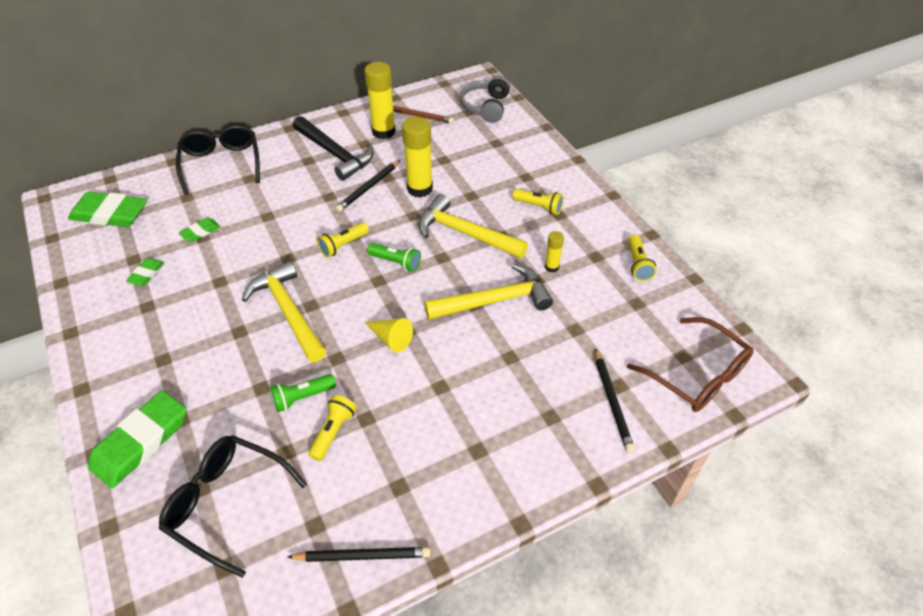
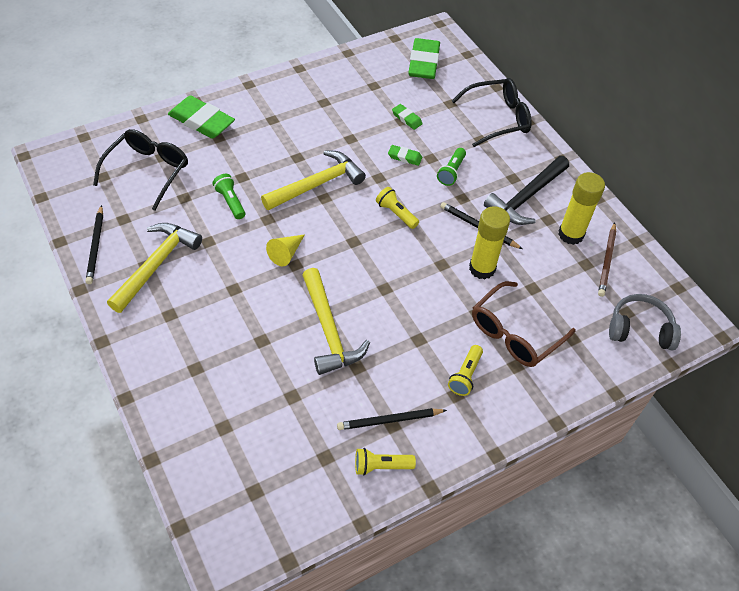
camera: 85 degrees right, 5 degrees up
green eraser [126,258,164,286] -> green eraser moved to [388,145,422,166]
yellow flashlight [308,395,357,461] -> none
green flashlight [367,243,421,272] -> green flashlight moved to [437,148,466,186]
yellow hammer [418,194,528,259] -> yellow hammer moved to [107,223,202,313]
yellow glue stick [545,231,564,273] -> none
black pencil [595,348,635,453] -> black pencil moved to [337,408,447,430]
brown glasses [627,317,754,412] -> brown glasses moved to [472,281,576,367]

